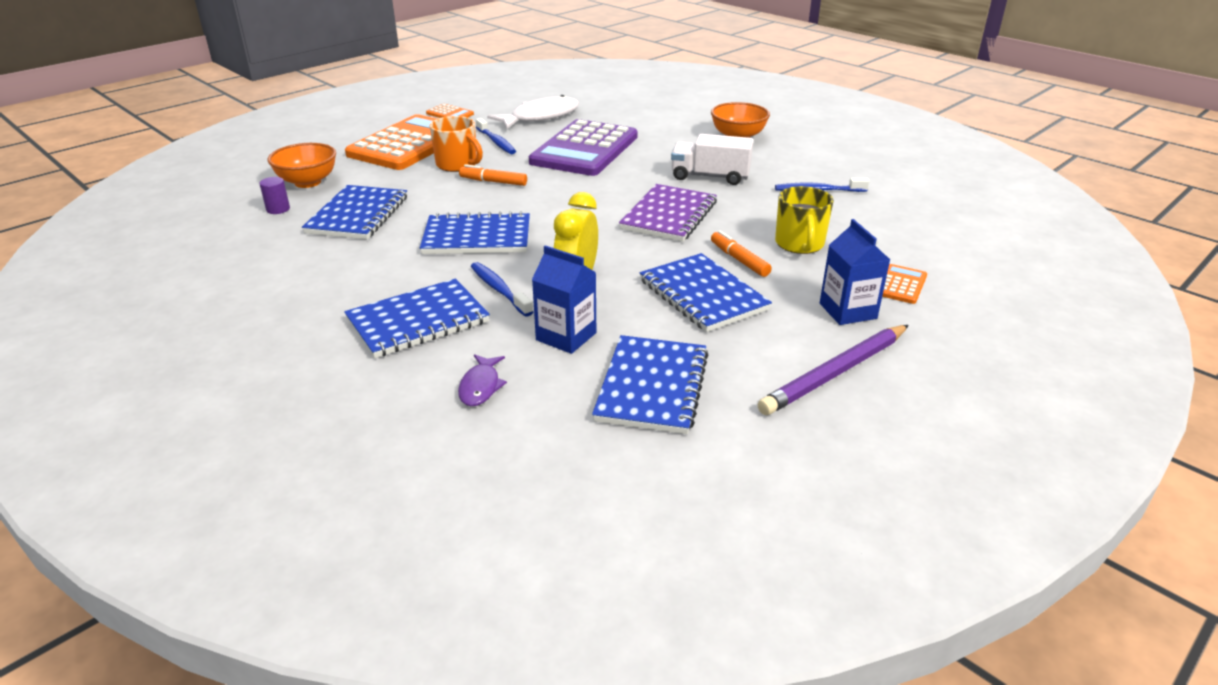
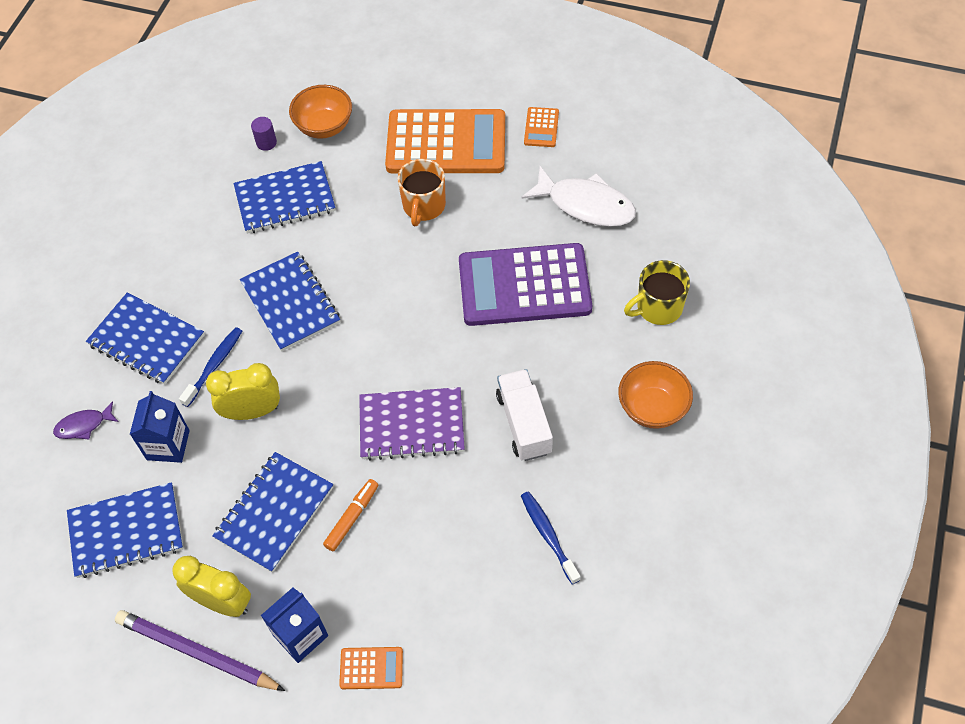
camera: 65 degrees right, 25 degrees up
orange marker [459,164,527,186] -> none
blue toothbrush [475,118,516,154] -> none
yellow mug [775,186,834,254] -> yellow mug moved to [624,260,690,325]
none -> yellow clock [172,556,251,617]

